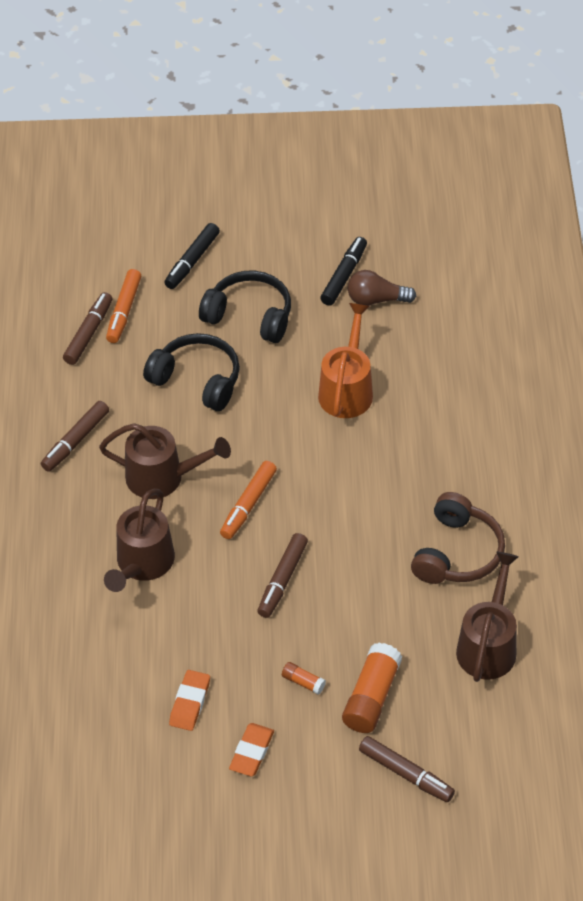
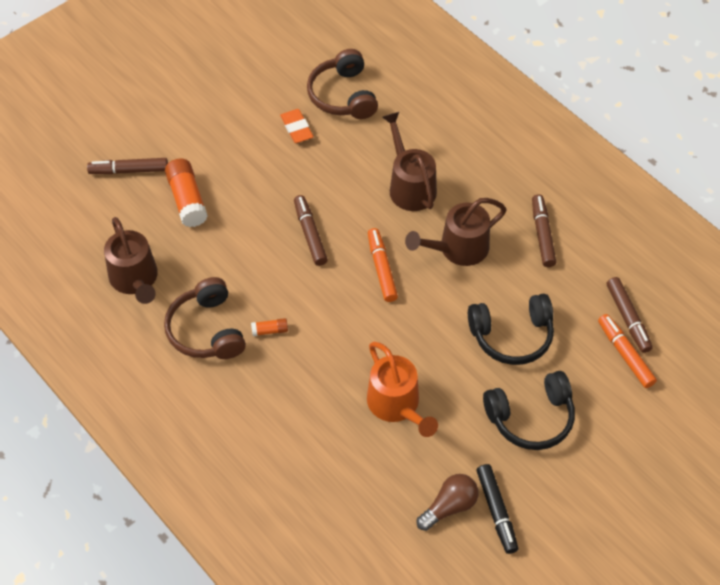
camera: 140 degrees right, 5 degrees up
black marker [164,223,220,289] -> none
orange eraser [229,723,274,777] -> none
orange glue stick [282,662,326,695] -> orange glue stick moved to [251,318,288,336]
none -> brown headphones [307,49,378,119]

